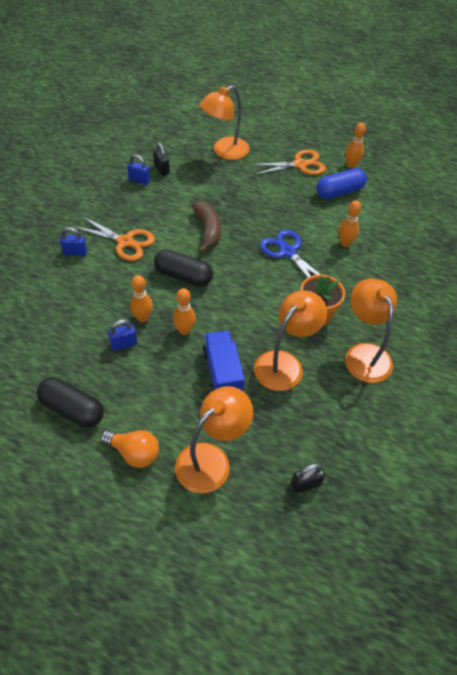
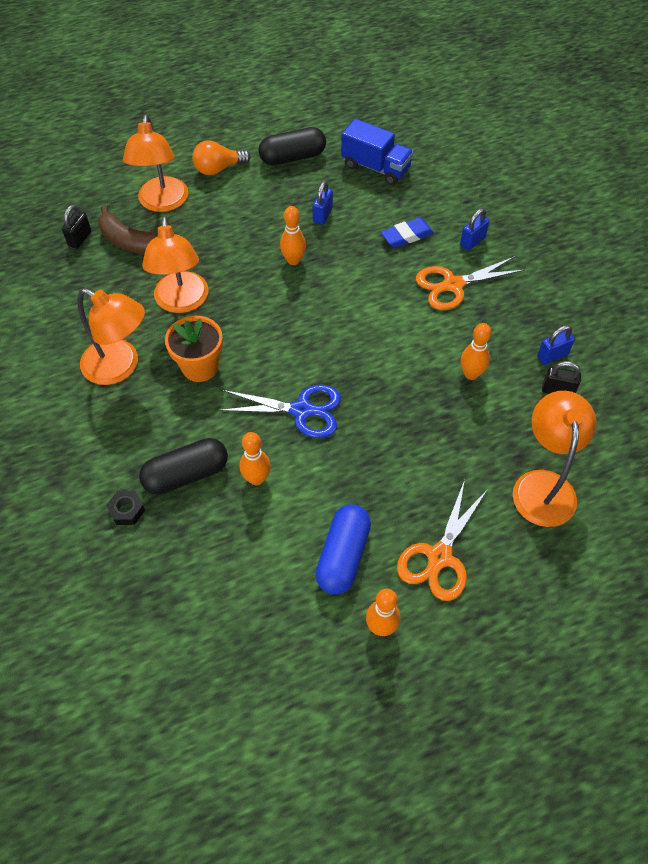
camera: 135 degrees right, 5 degrees up
orange bowling pin [130,275,153,322] -> orange bowling pin moved to [461,323,491,380]
black capsule [154,249,213,287] -> black capsule moved to [139,438,228,495]
brown banana [192,201,221,253] -> brown banana moved to [98,205,158,254]
blue truck [202,331,245,392] -> blue truck moved to [341,119,414,185]
none -> black nut [106,491,145,525]
none -> blue eraser [381,217,434,248]

